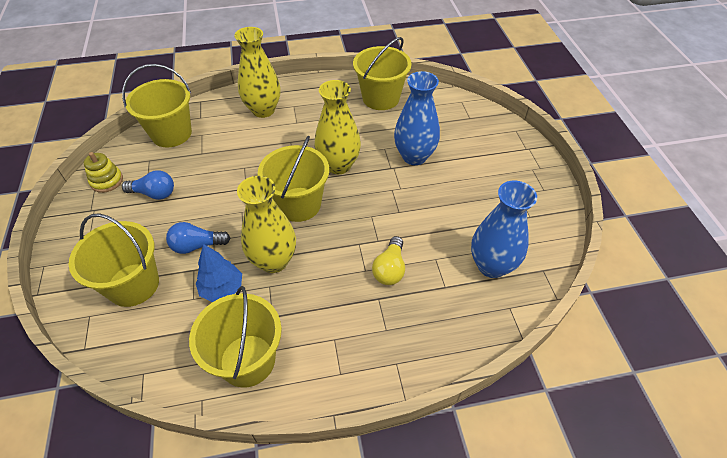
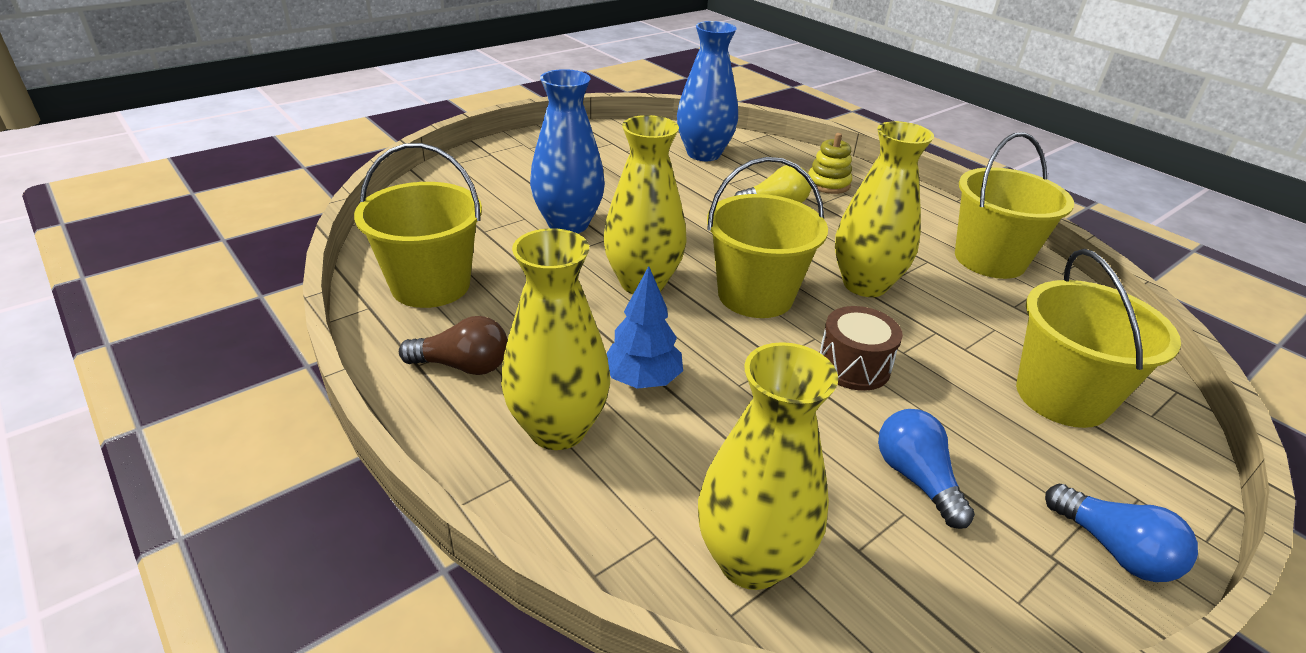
camera: 120 degrees left, 15 degrees down
yellow stacking toy [84,152,123,193] -> yellow stacking toy moved to [808,133,852,194]
yellow bucket [122,64,192,147] -> yellow vase [698,342,838,590]
blue light bulb [166,222,231,254] -> blue light bulb moved to [1045,484,1198,582]
blue tree [196,244,242,302] -> blue tree moved to [607,266,683,389]
none -> brown light bulb [399,316,508,375]
none -> brown drum [819,306,903,391]

